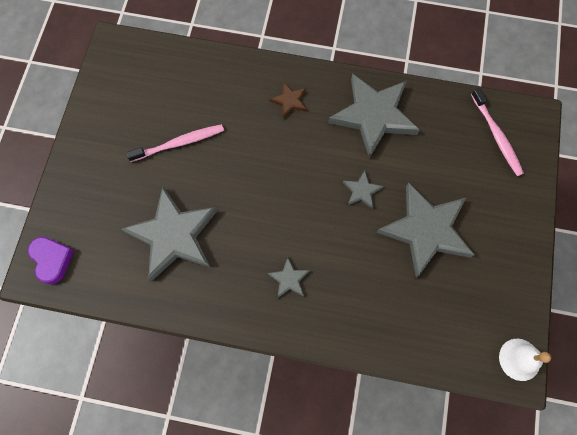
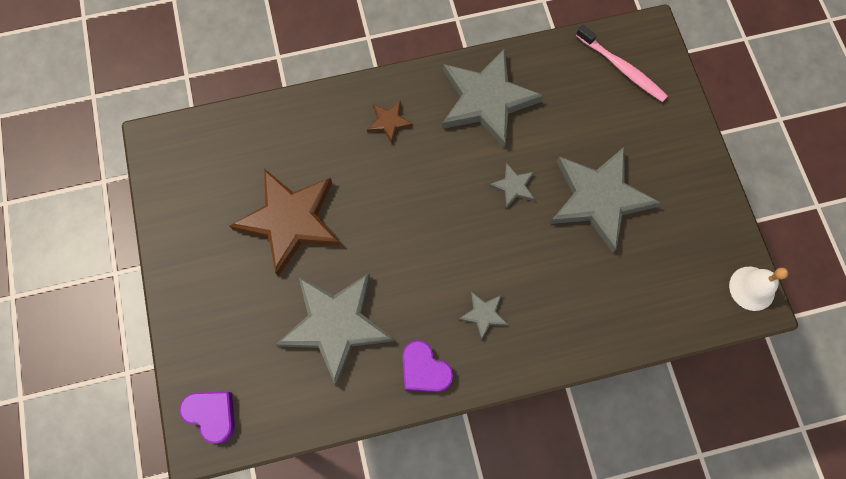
camera: 25 degrees left, 0 degrees up
pink toothbrush [126,124,224,162] -> brown star [230,169,341,276]
none -> purple heart [403,340,453,392]

